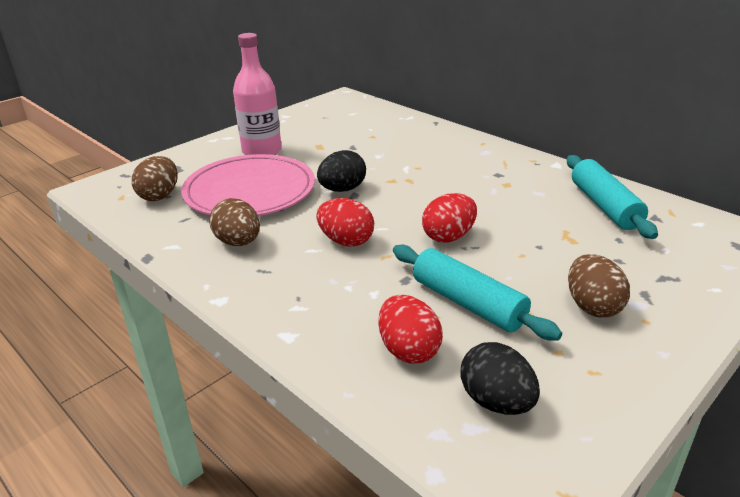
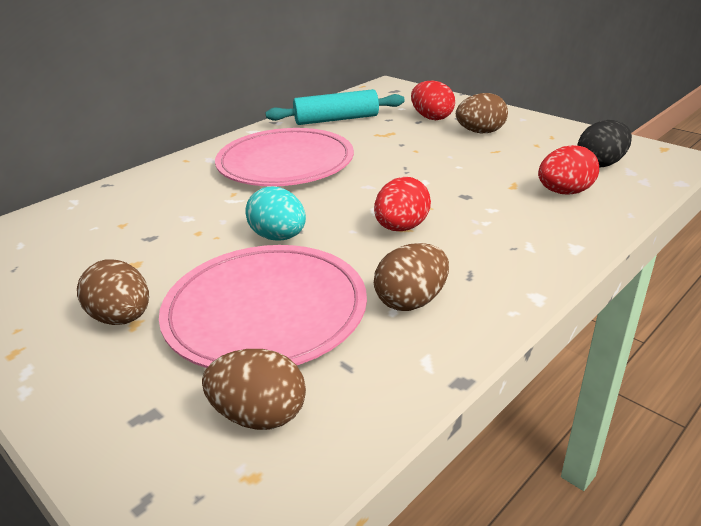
camera: 90 degrees left, 0 degrees up
pink bottle [233,33,282,155] -> brown egg [77,260,149,325]
black egg [317,150,366,192] -> turquoise egg [245,187,306,241]
turquoise rolling pin [393,245,562,341] -> none
red egg [422,193,477,243] -> red egg moved to [411,80,455,120]
none -> pink plate [215,128,354,186]

